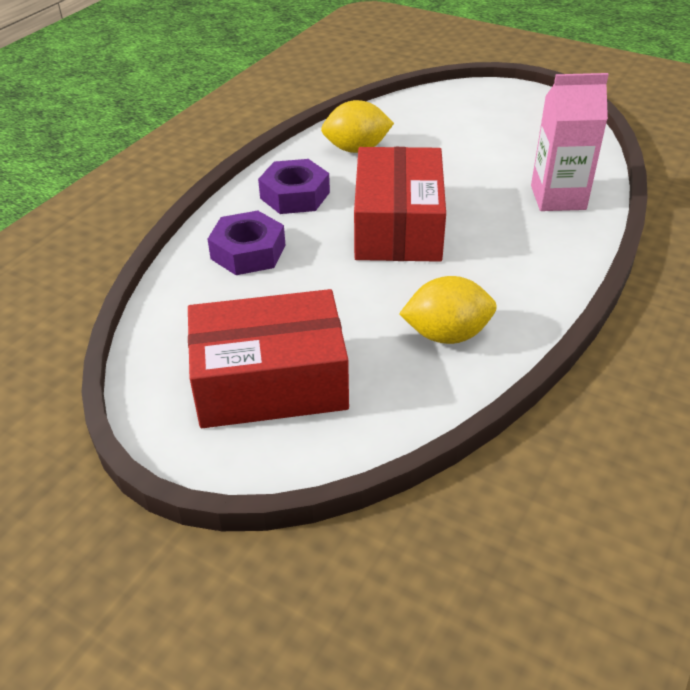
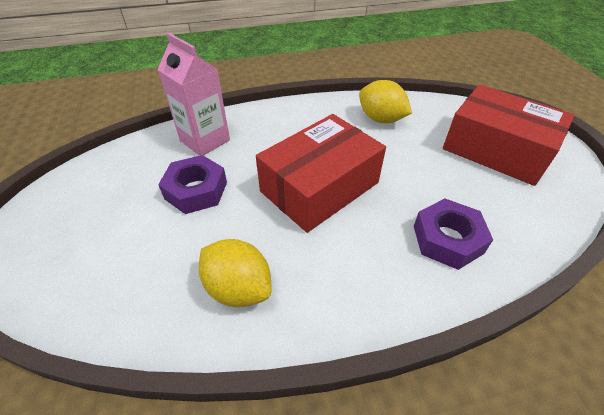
camera: 135 degrees left, 5 degrees up
purple nut [258,159,330,214] -> purple nut moved to [158,155,227,214]

